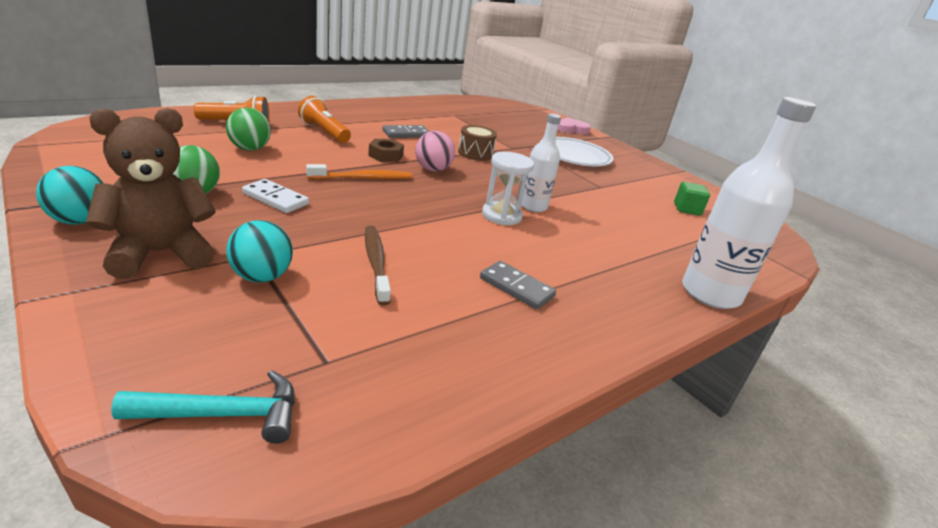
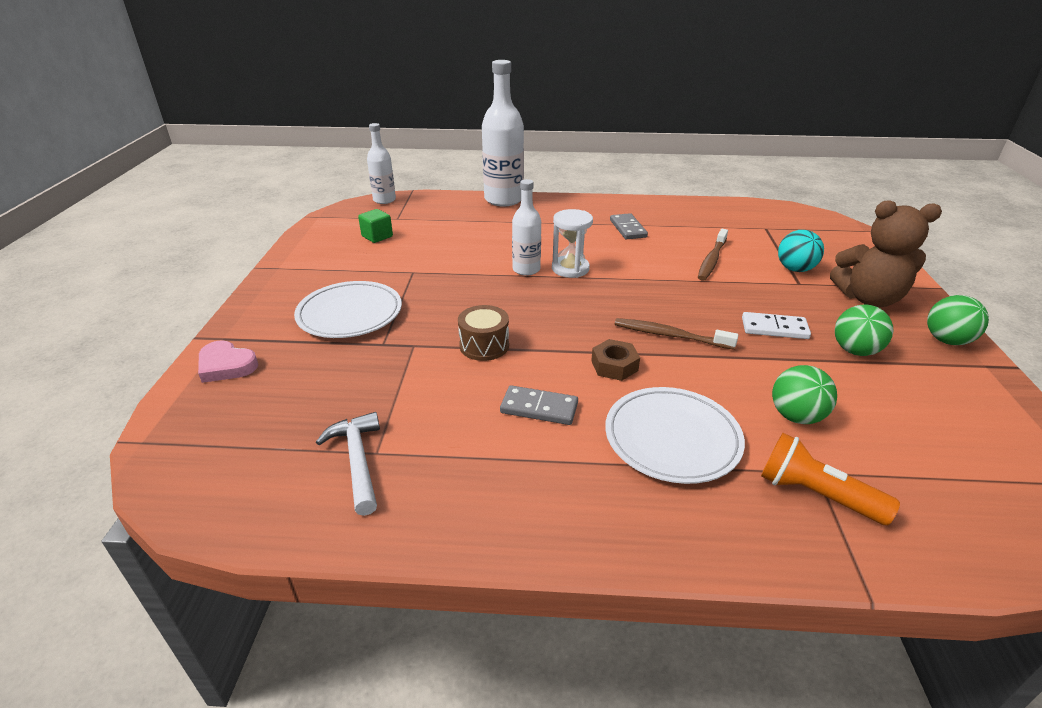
camera: 135 degrees left, 5 degrees up
turquoise ball [36,166,103,225] -> green ball [927,295,989,345]
turquoise hammer [111,370,295,444] -> none
white domino [242,179,309,213] -> white domino turned 60 degrees counterclockwise [742,312,811,339]
orange flashlight [298,96,351,143] -> white plate [605,387,745,484]
orange toothbrush [306,164,412,179] -> brown toothbrush [615,318,738,350]
pink ball [415,131,455,171] -> none
none -> white hammer [316,412,380,516]
none -> white bottle [367,123,396,204]

